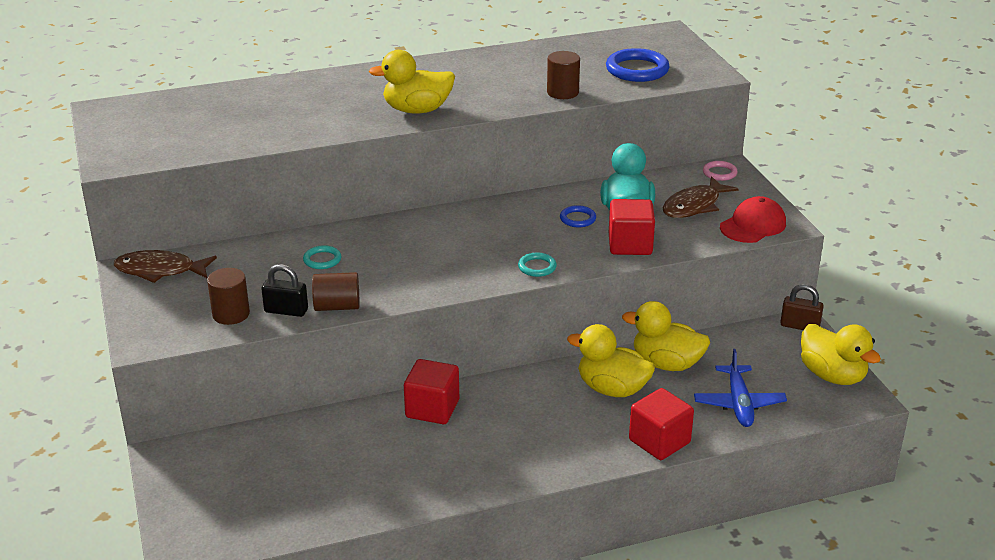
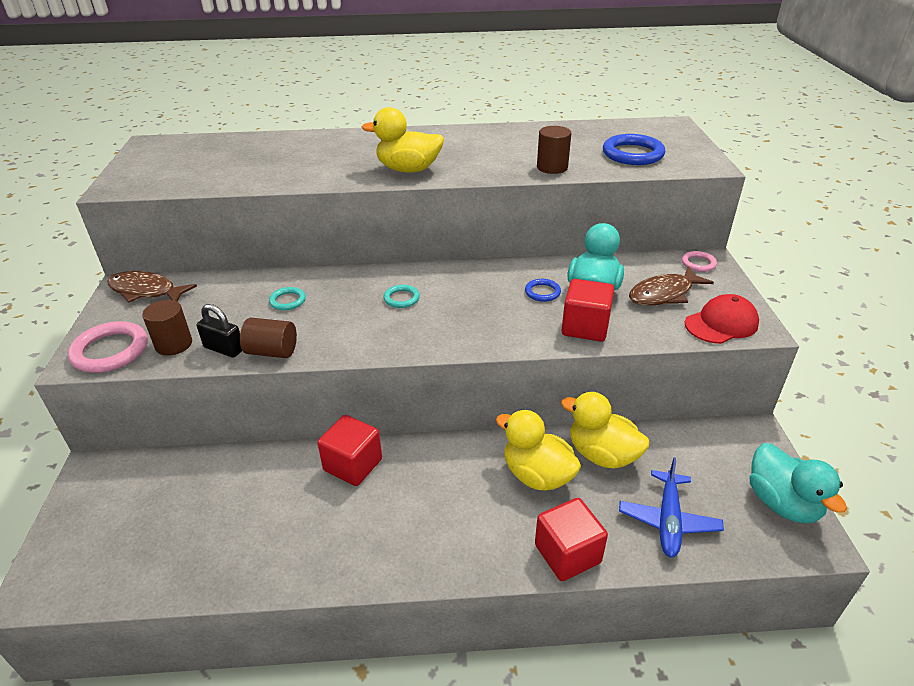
camera: 15 degrees right, 5 degrees up
turquoise ring [518,253,557,277] -> turquoise ring moved to [384,285,420,308]
brown padlock [780,284,824,330] -> none
yellow duck [801,324,881,385] -> turquoise duck [750,443,847,524]
none -> pink ring [68,321,148,373]

